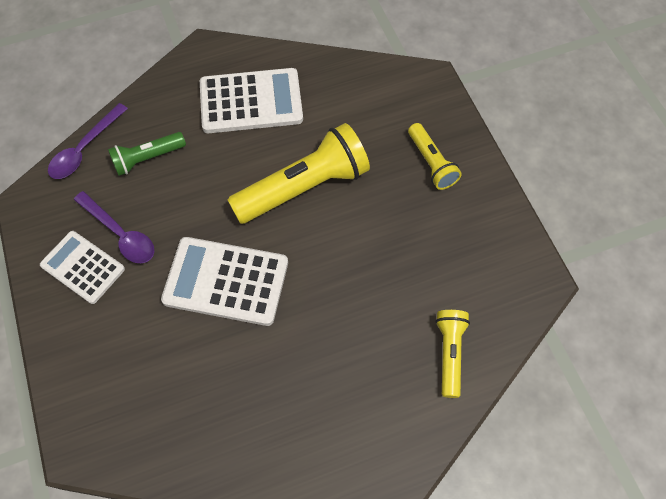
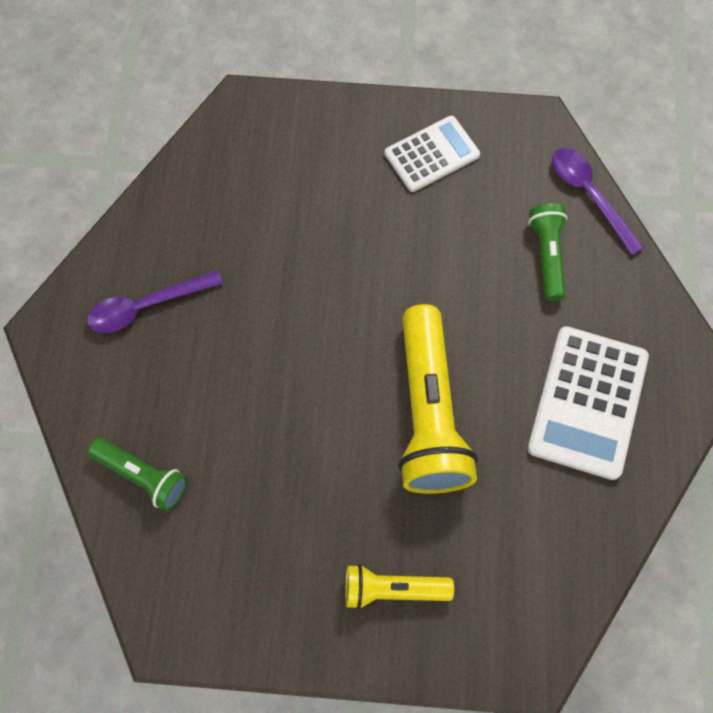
camera: 115 degrees right, 5 degrees up
purple spoon [74,191,154,263] -> purple spoon moved to [87,270,223,333]
white calculator [161,237,288,326] -> none
yellow flashlight [435,310,470,398] -> green flashlight [88,438,188,511]

